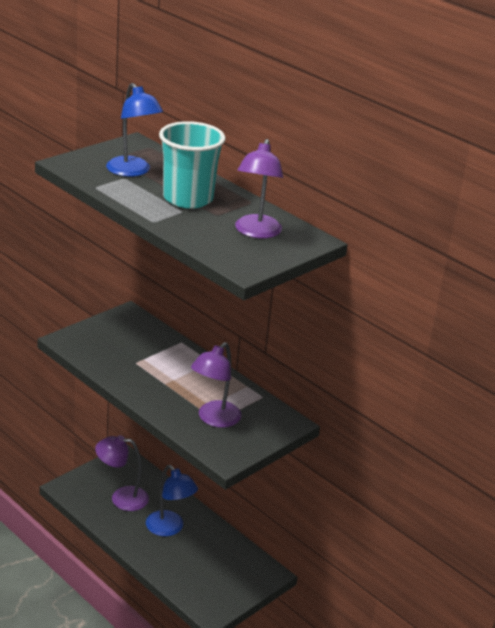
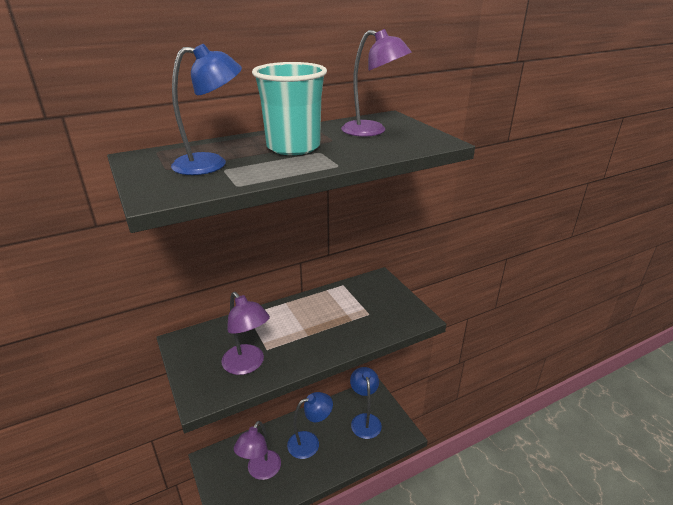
camera: 70 degrees left, 0 degrees up
purple lamp [191,342,242,428] -> purple lamp moved to [221,292,270,375]
none -> blue lamp [350,367,382,439]

